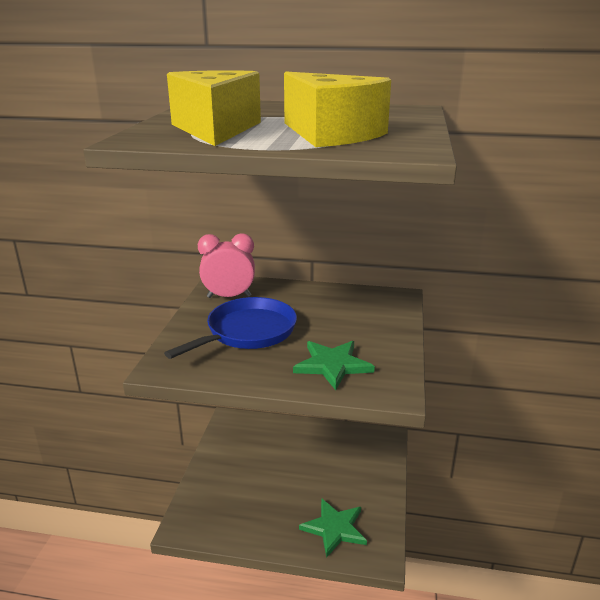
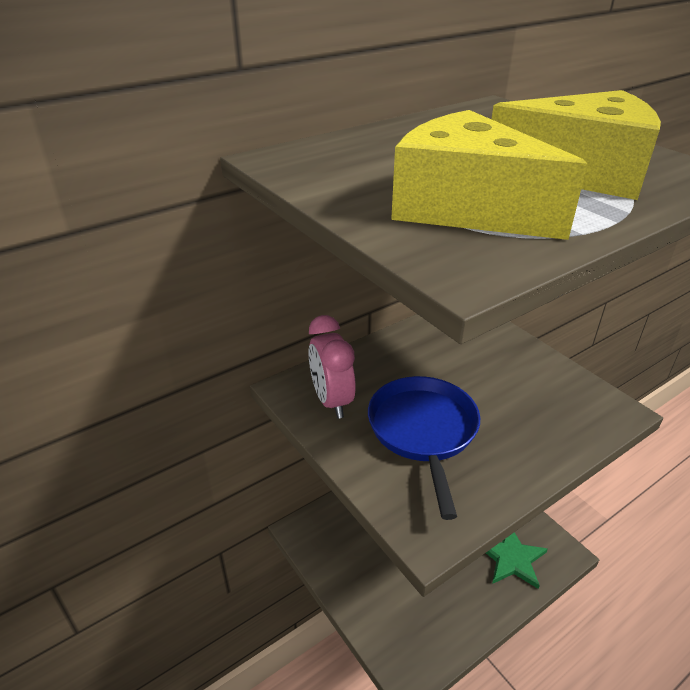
camera: 45 degrees left, 10 degrees up
pink clock [198,234,255,298] -> pink clock turned 60 degrees counterclockwise [309,315,356,419]
green star [293,341,375,390] -> none

